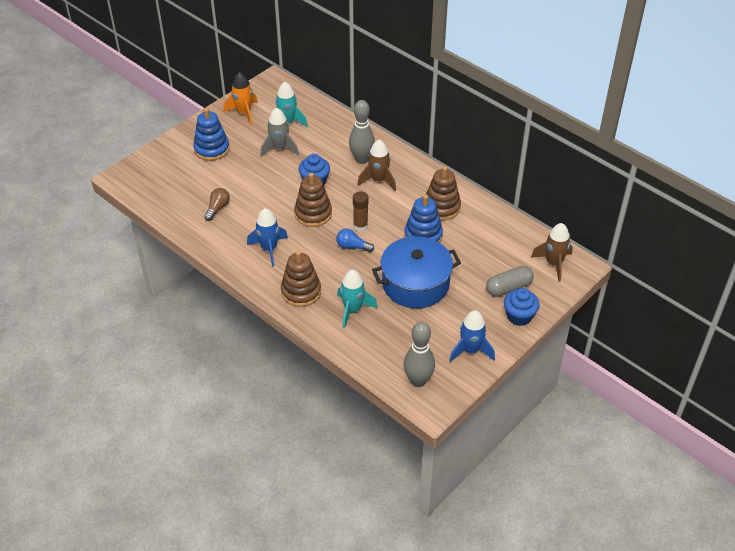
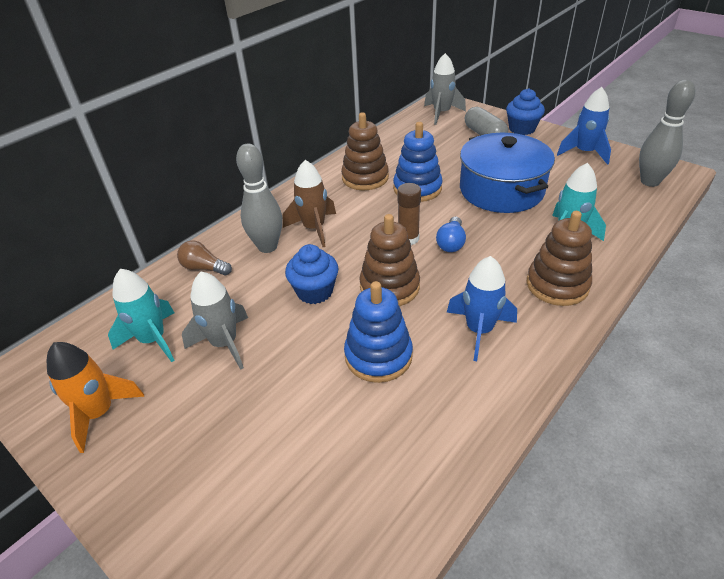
camera: 90 degrees left, 5 degrees down
blue stacking toy [193,108,229,161] -> blue stacking toy moved to [344,281,413,383]
brown light bulb [204,188,230,221] -> brown light bulb moved to [177,240,232,275]
brown rocket [531,223,573,282] -> grey rocket [424,53,466,125]

